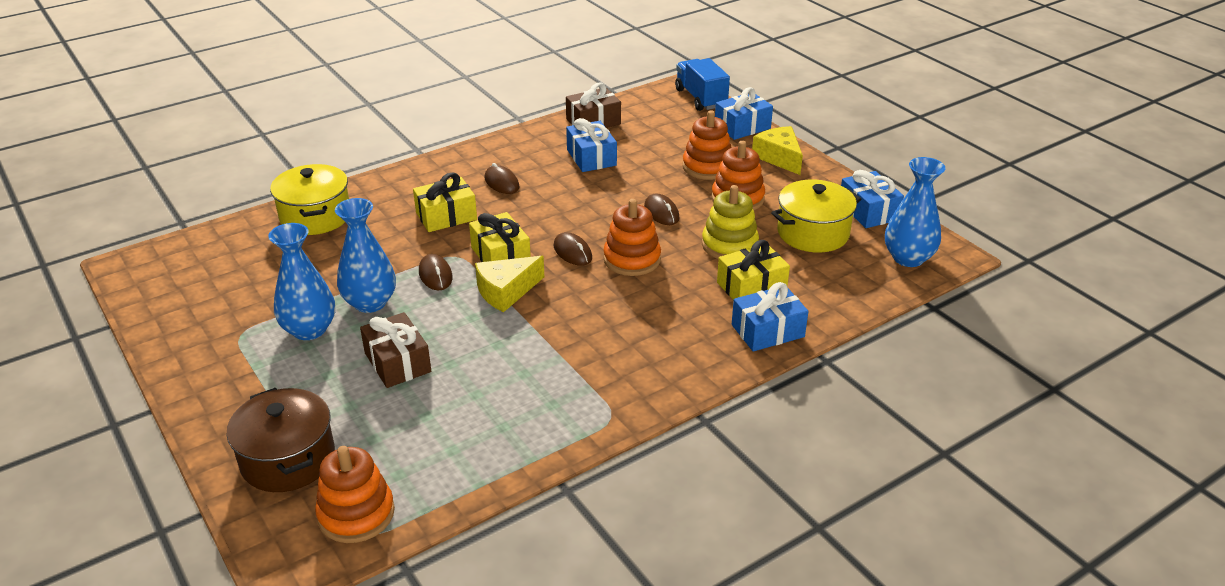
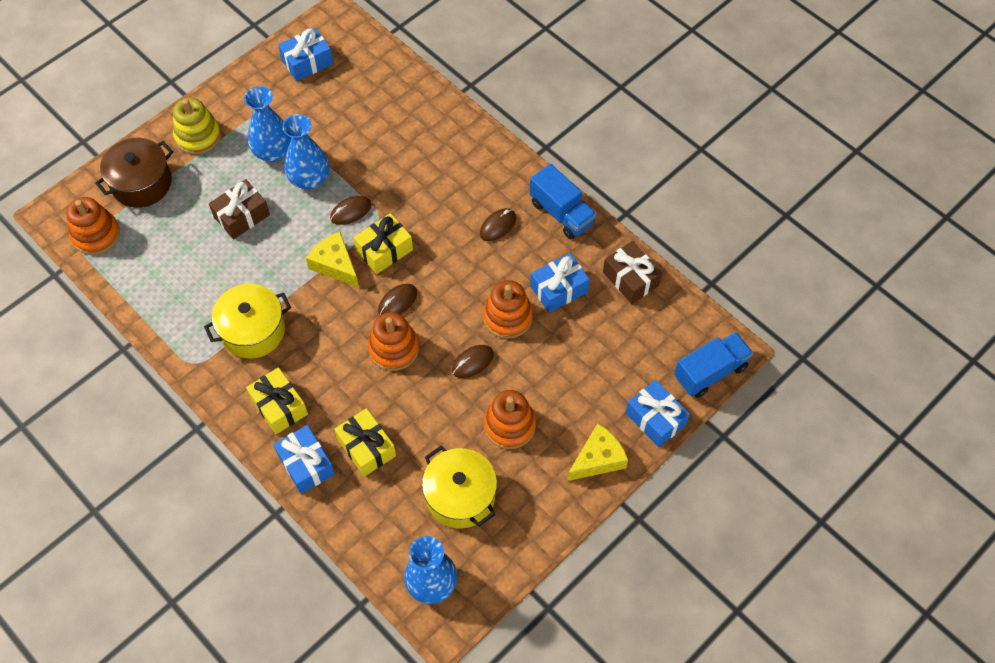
camera: 80 degrees right, 25 degrees up
yellow pot [270,164,349,235] -> yellow pot moved to [204,284,291,359]
yellow gift [413,172,477,232] -> yellow gift moved to [246,367,308,434]
orange stacking toy [683,110,732,180] -> orange stacking toy moved to [483,280,533,339]
yellow stacking toy [702,185,759,259] -> yellow stacking toy moved to [173,98,221,155]
blue gift [841,170,904,228] -> blue gift moved to [278,28,333,81]
none -> blue truck [530,164,597,239]

